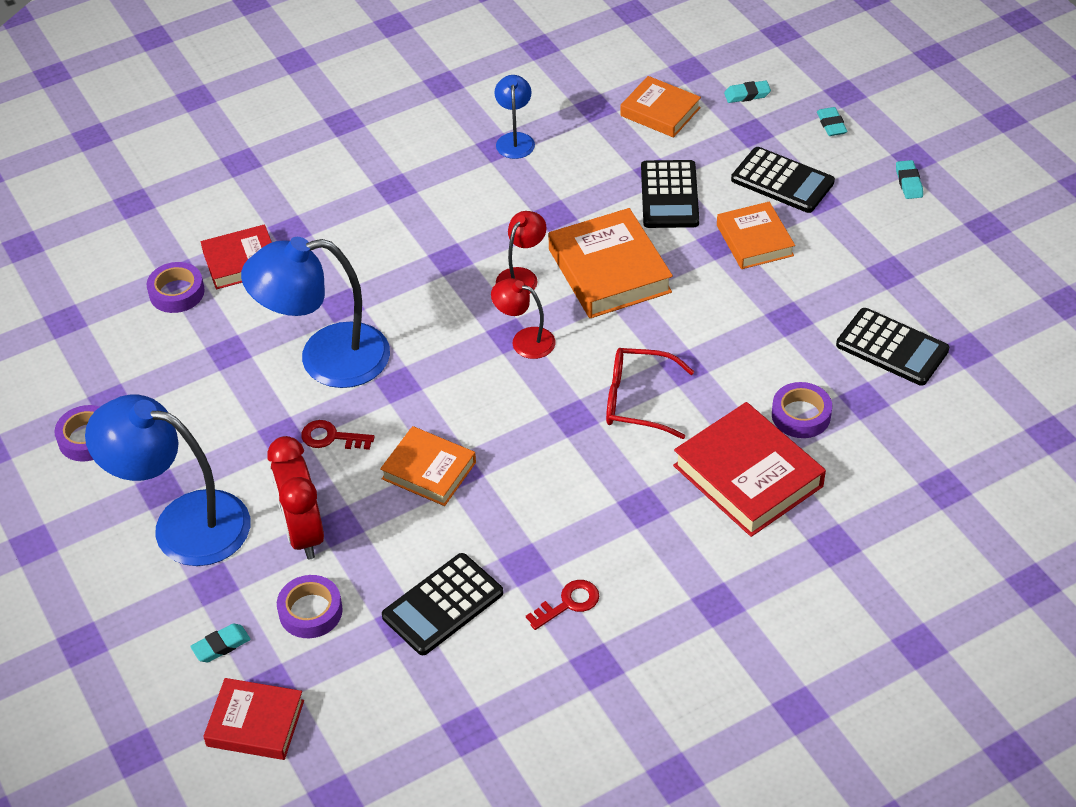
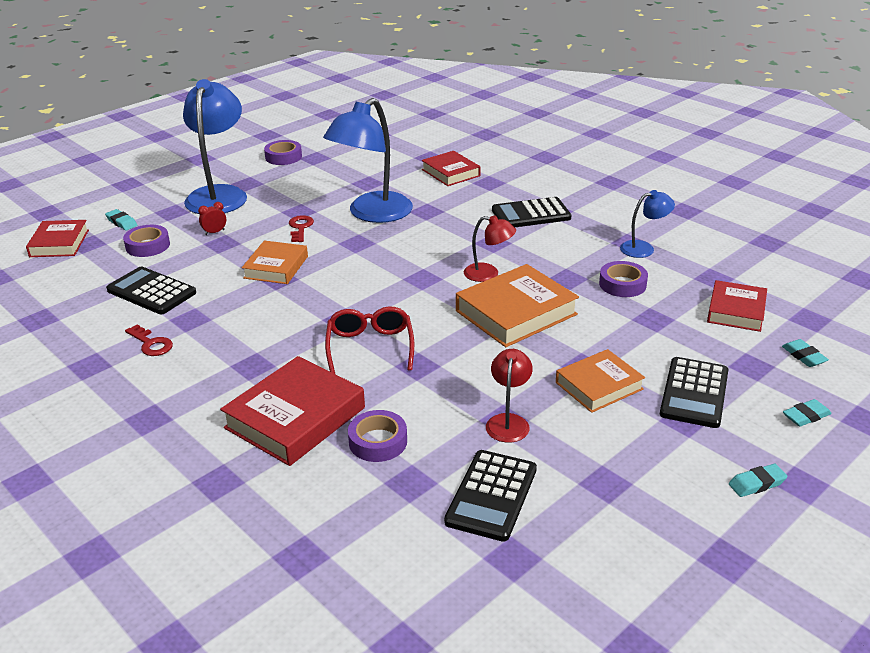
camera: 75 degrees right, 15 degrees down
purple tape [147,262,205,313] -> purple tape moved to [599,261,648,297]
blue lamp [241,237,390,388] -> blue lamp turned 120 degrees counterclockwise [323,98,413,223]
red clock [267,436,324,559] -> red clock [198,202,226,235], size x0.41
red lamp [491,278,555,359] -> red lamp moved to [486,349,533,443]
orange book [620,76,701,138] -> red book [707,280,767,332]
black calculator [641,160,699,228] -> black calculator moved to [492,197,571,227]

